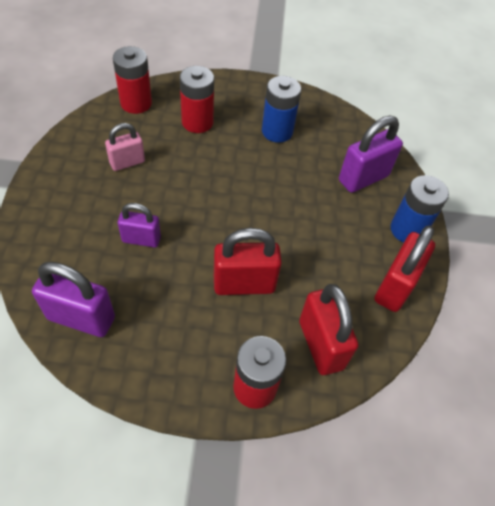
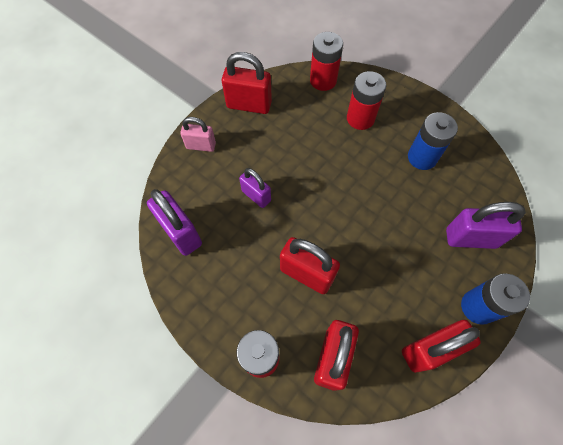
camera: 40 degrees right, 10 degrees up
pink padlock [105,123,145,171] -> pink padlock moved to [180,117,216,152]
none -> red padlock [222,52,272,114]

